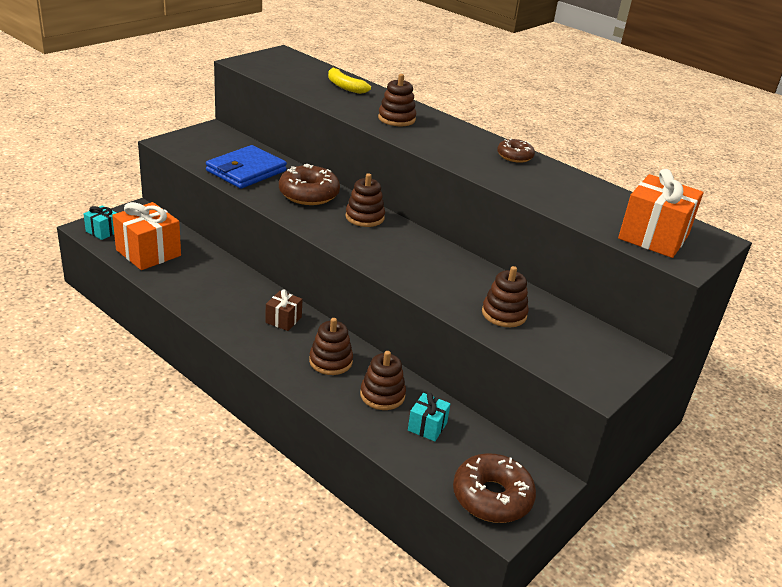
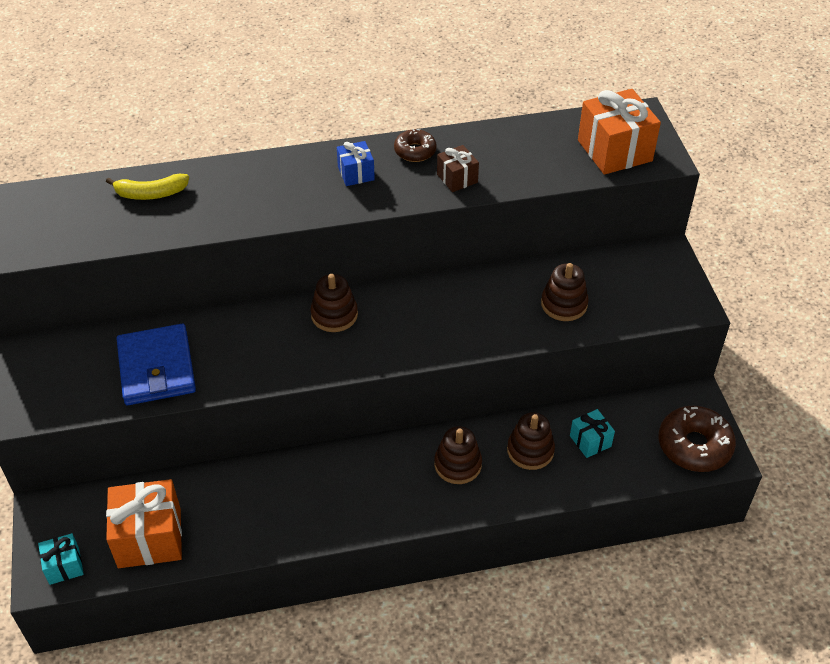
camera: 50 degrees left, 15 degrees up
brown gift [265,289,303,331] -> brown gift moved to [437,145,479,192]
brown donut [279,164,340,205] -> none
brown stacking toy [378,74,416,126] -> none
none -> blue gift [337,141,375,186]

